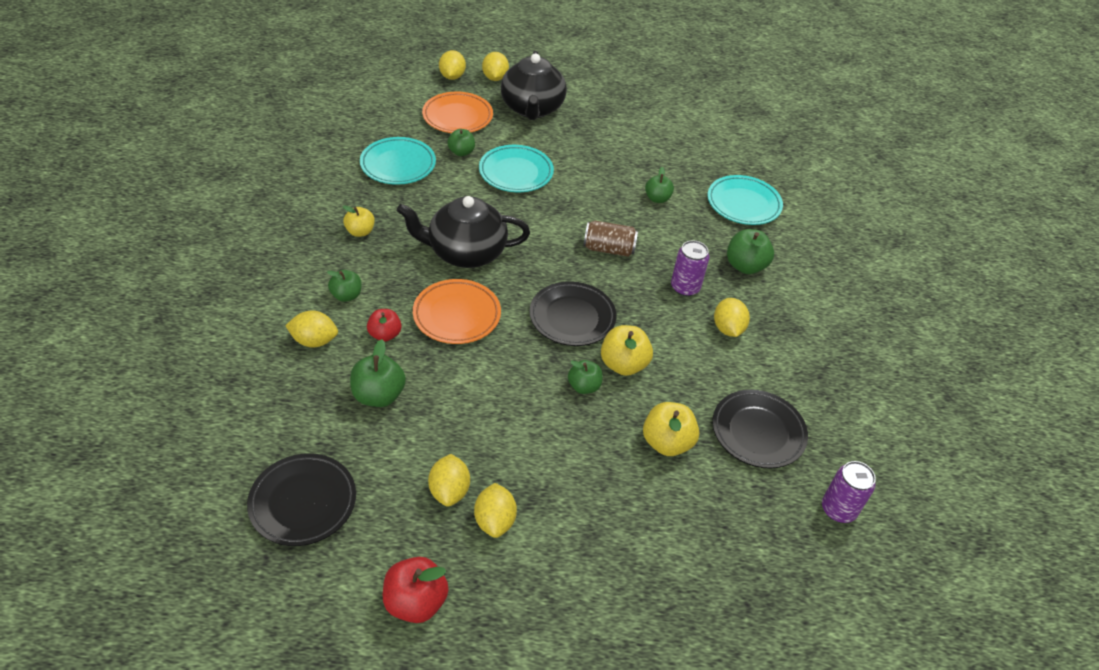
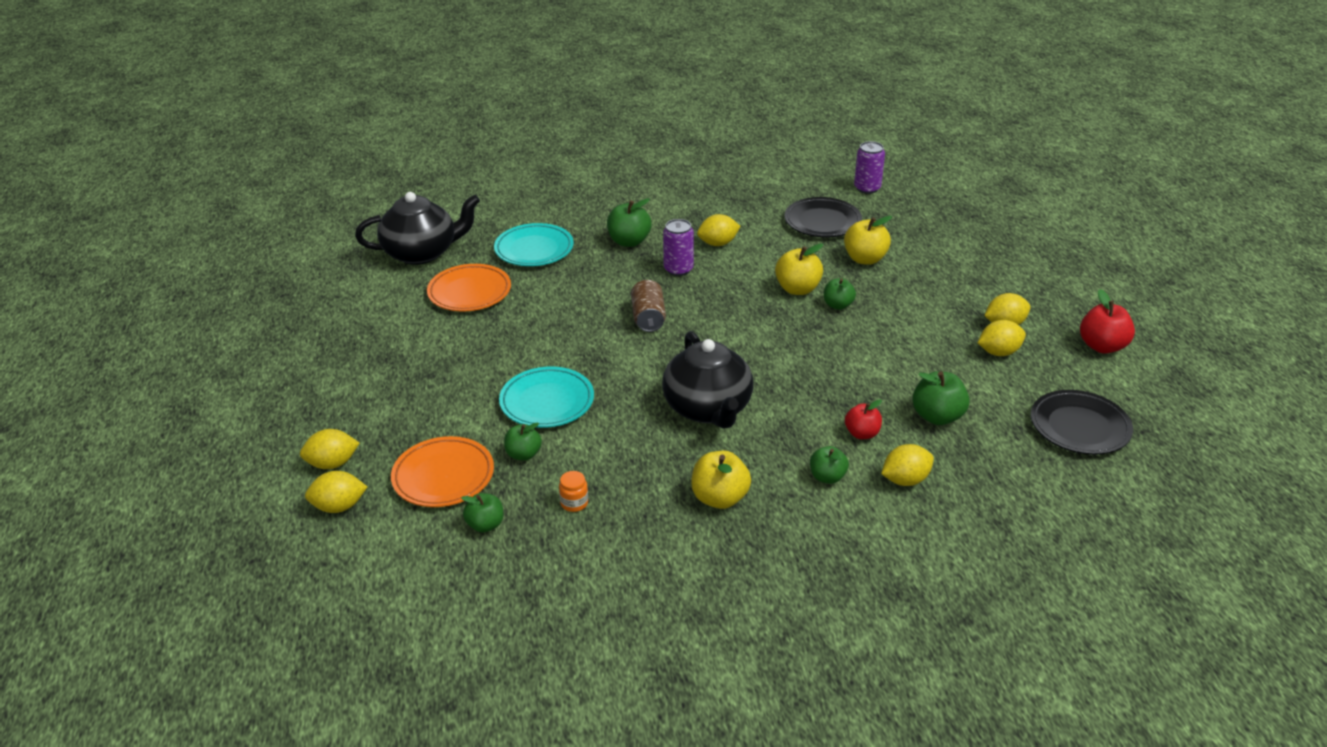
camera: 100 degrees left, 10 degrees down
yellow lemon [285,310,338,348] -> yellow lemon turned 75 degrees clockwise [881,444,934,486]
yellow apple [342,205,375,237] -> yellow apple [691,451,751,509], size x1.51
turquoise plate [360,137,436,185] -> orange jar [559,471,588,512]
orange plate [413,279,501,344] -> orange plate moved to [427,264,511,311]
black teapot [501,51,567,120] -> black teapot moved to [355,192,480,265]
black plate [530,281,616,346] -> none
green apple [645,167,674,203] -> green apple moved to [461,493,503,533]

